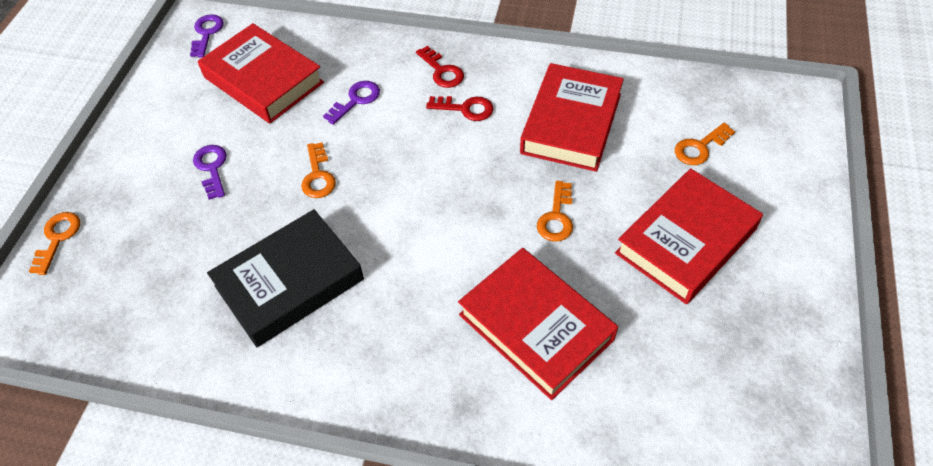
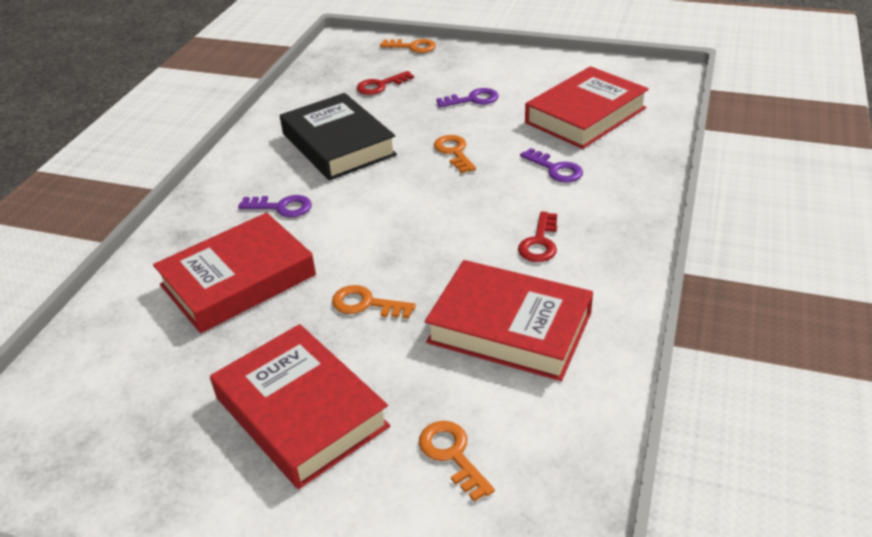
camera: 95 degrees right, 15 degrees down
purple key [190,14,224,57] -> purple key moved to [238,195,312,217]
orange key [301,142,336,198] -> orange key turned 75 degrees clockwise [434,135,476,173]
red key [416,46,464,88] -> red key moved to [357,71,414,95]

